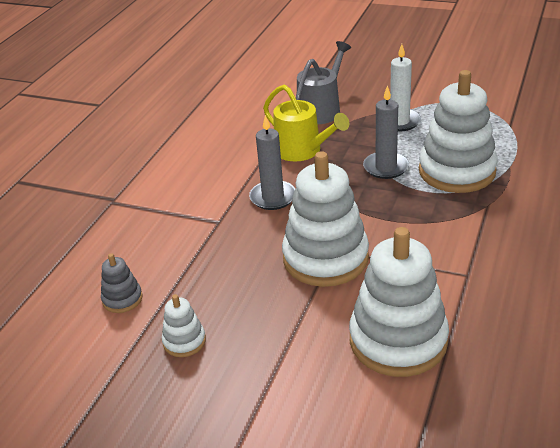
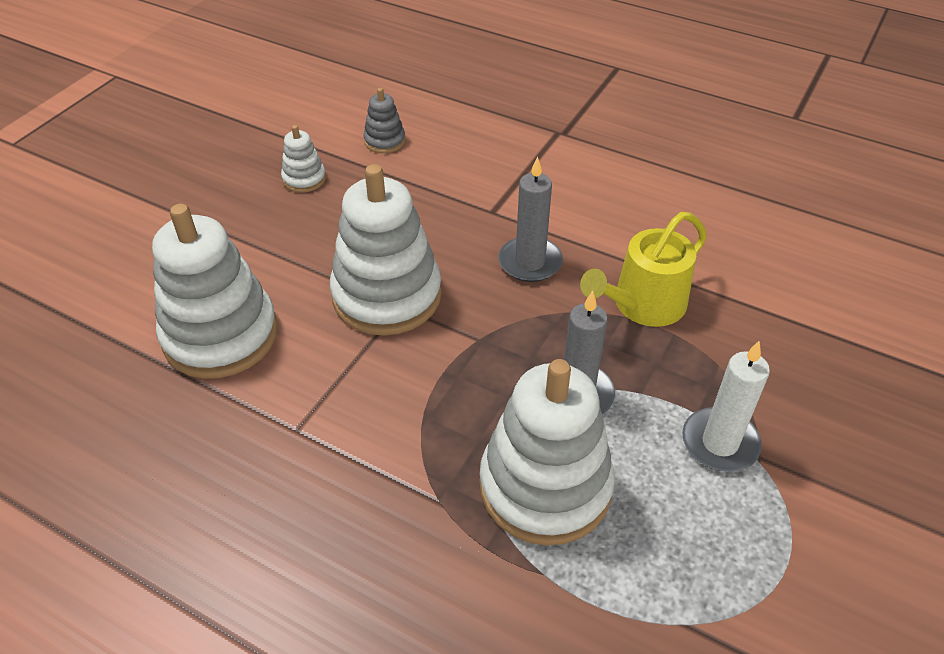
camera: 95 degrees right, 10 degrees up
grey watering can [296,41,351,124] -> none

